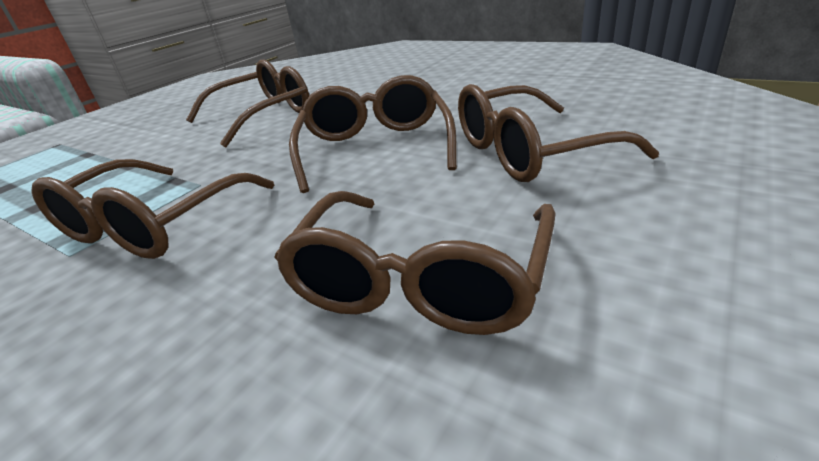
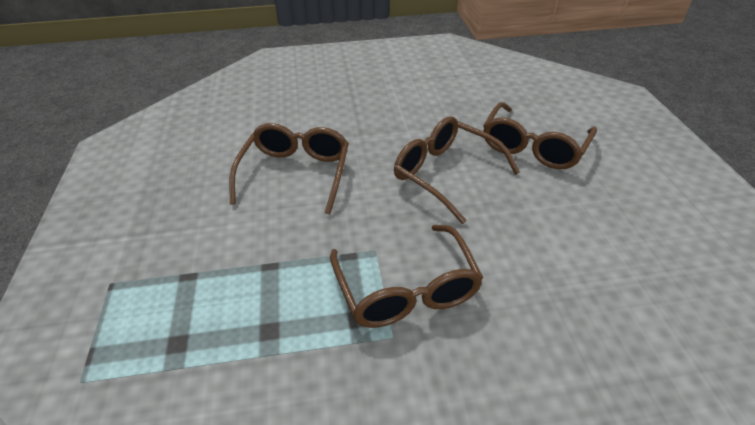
camera: 45 degrees left, 10 degrees up
brown glasses [274,191,556,335] -> none

